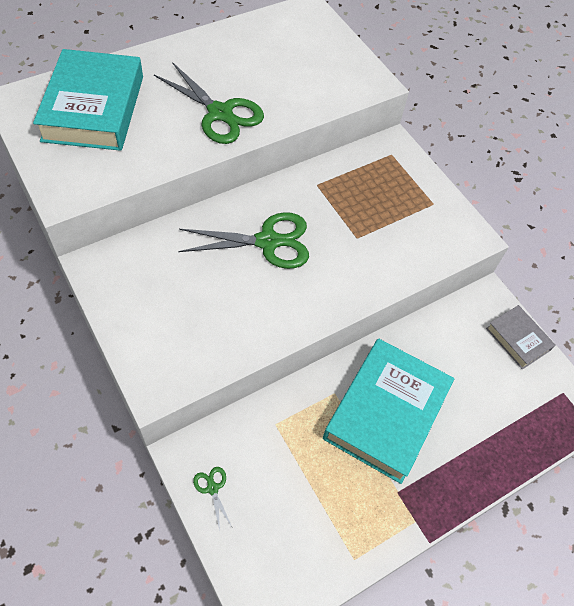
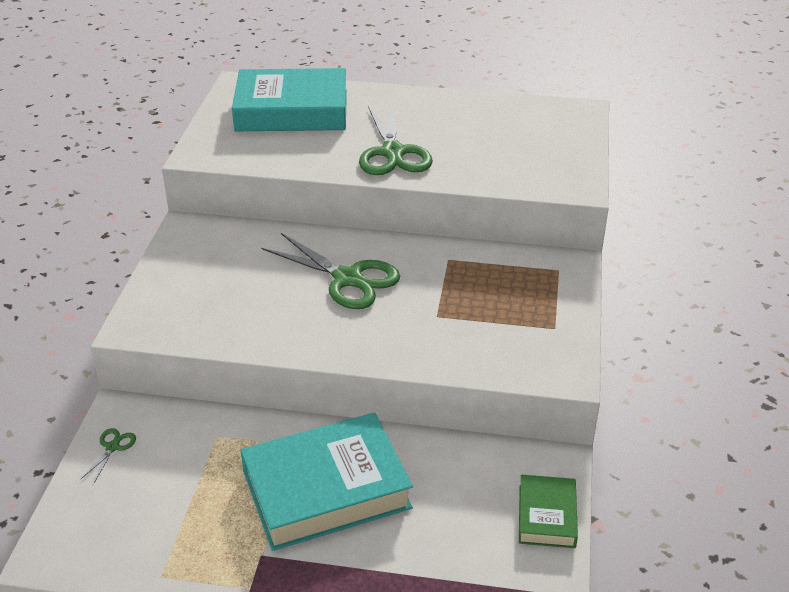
camera: 45 degrees right, 20 degrees down
turquoise book [33,49,143,151] -> turquoise book turned 45 degrees clockwise [232,68,347,131]
grey book [486,305,556,369] -> green book [519,475,578,548]

